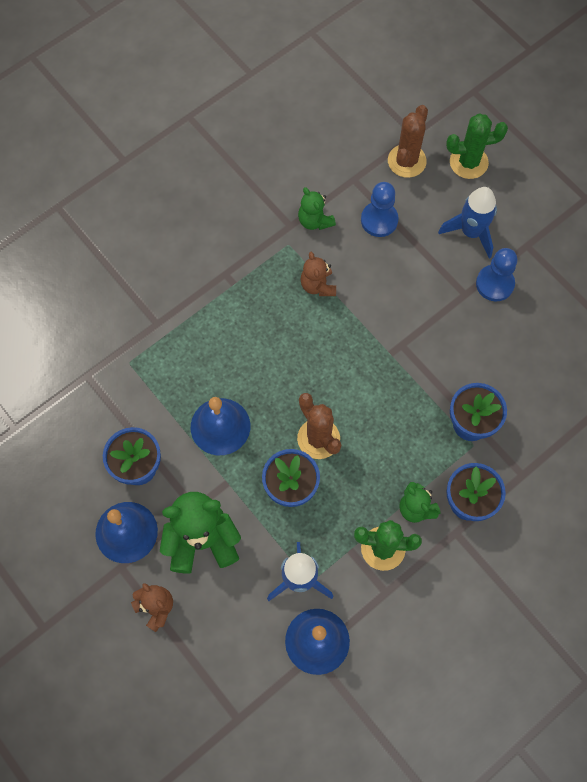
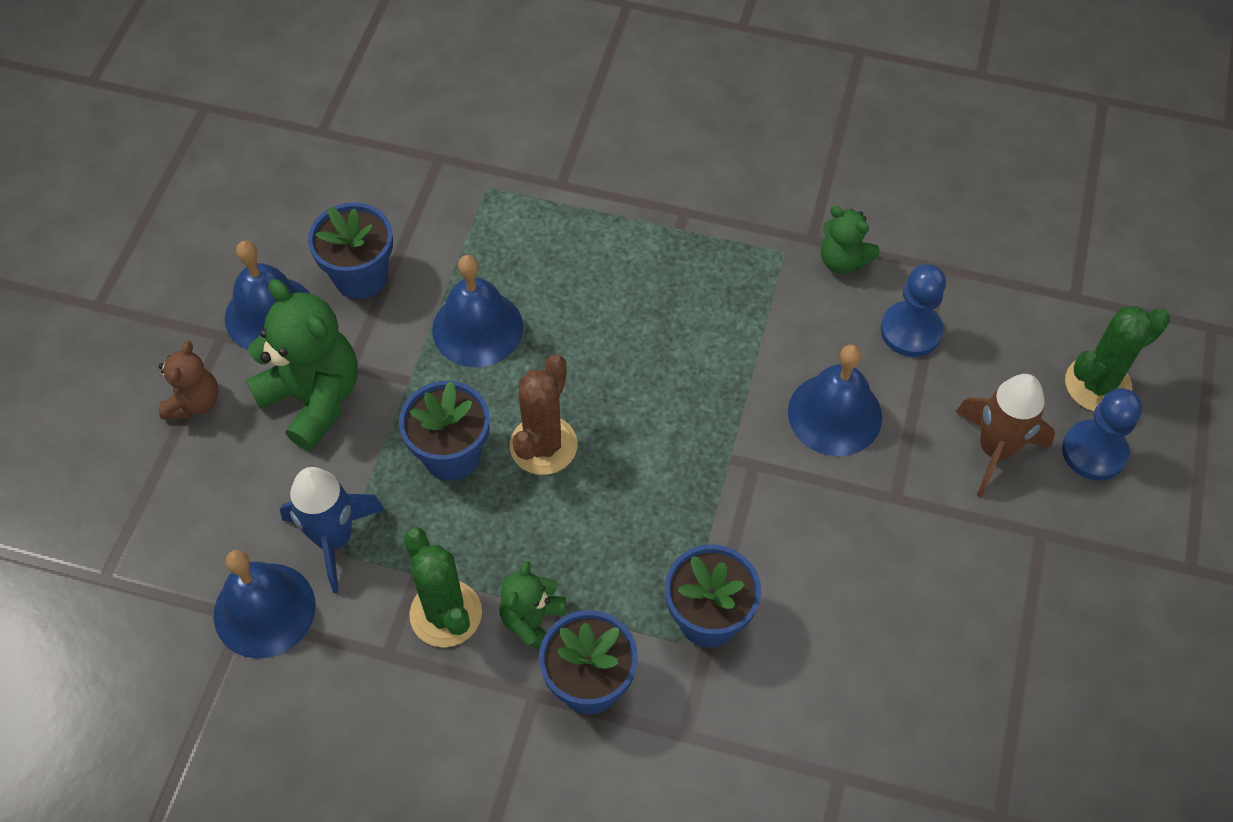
camera: 55 degrees right, 10 degrees down
green teddy bear [298,187,336,230] -> green teddy bear turned 75 degrees counterclockwise [821,206,880,274]
brown teddy bear [301,252,336,296] -> none
brown cactus [388,105,428,178] -> none
blue rocket [438,187,497,258] -> brown rocket [956,374,1055,497]
green cactus [446,113,508,179] -> green cactus turned 75 degrees counterclockwise [1065,306,1170,412]
blue pawn [476,248,518,301] -> blue pawn moved to [1062,388,1142,480]
none -> blue bell [788,344,882,456]

